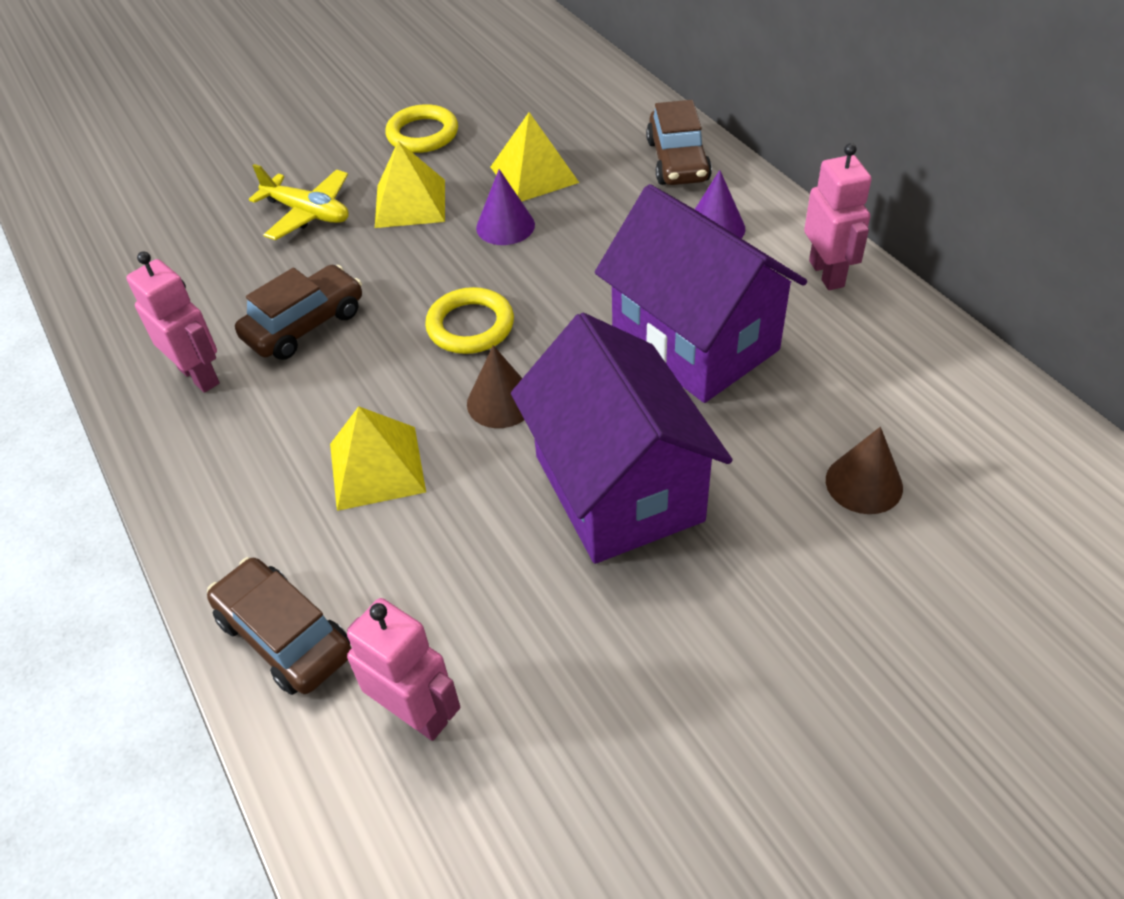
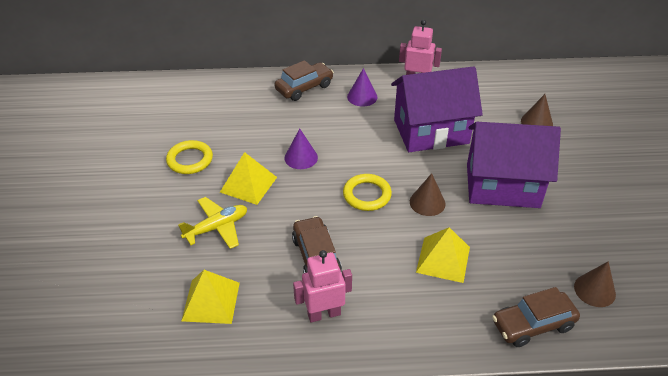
camera: 65 degrees left, 5 degrees down
pink robot [347,598,460,741] -> brown cone [574,261,616,307]
yellow pyramid [491,112,579,202] -> yellow pyramid moved to [181,270,240,324]
brown car [646,100,712,185] -> brown car turned 60 degrees counterclockwise [274,60,334,101]

